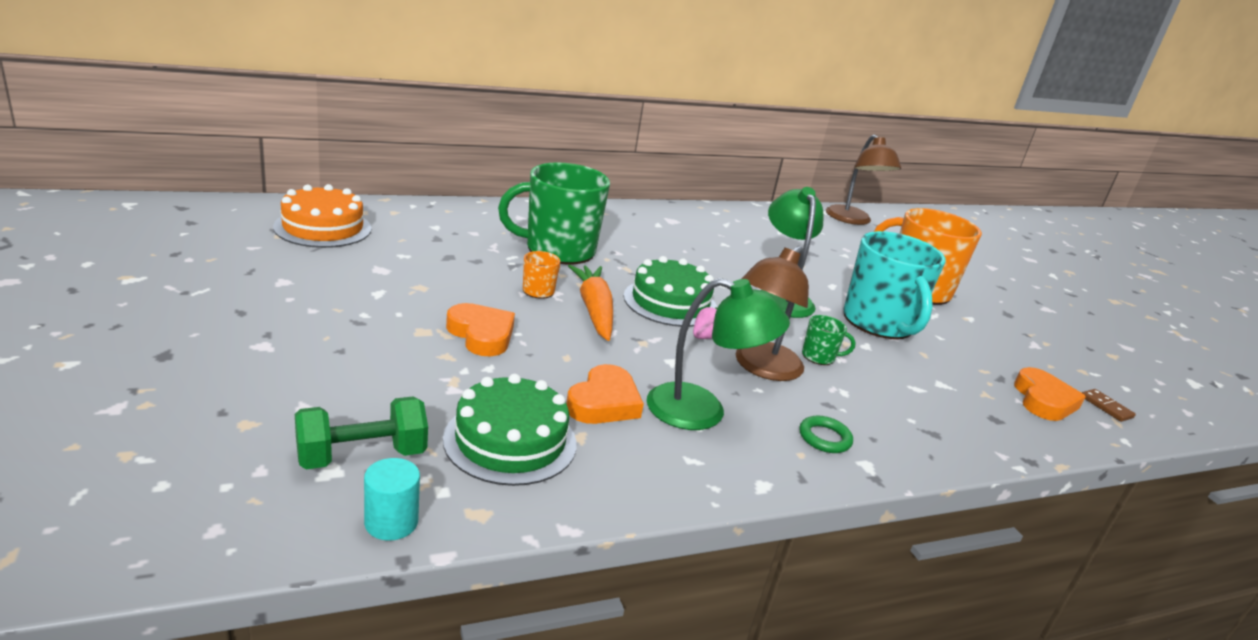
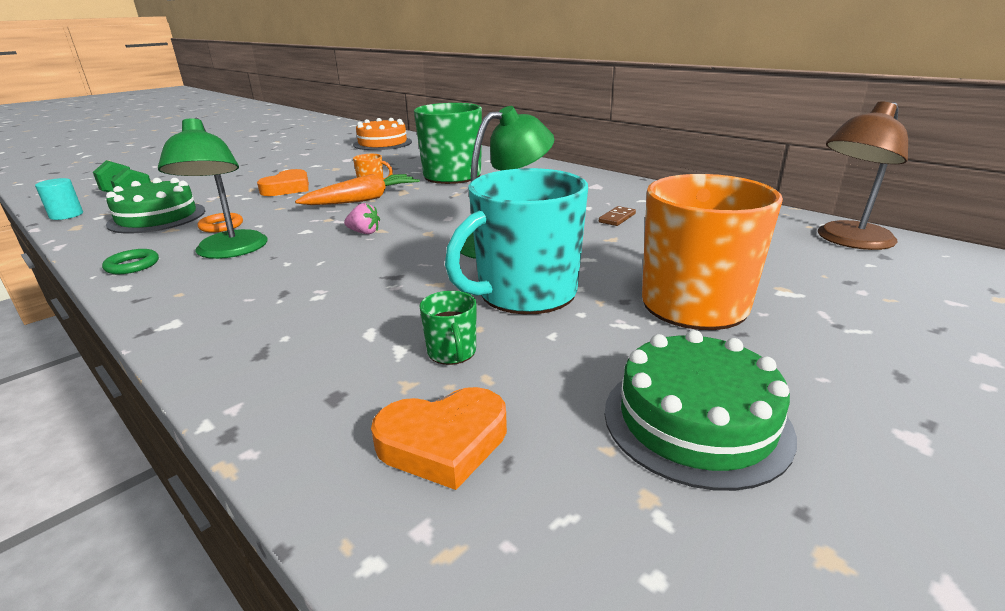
camera: 70 degrees right, 0 degrees up
orange heart [566,364,644,424] -> orange ring [198,213,243,233]
green cake [624,256,717,327] -> green cake moved to [605,330,797,491]
brown lamp [736,246,809,381] -> none
green ring [799,416,853,453] -> green ring moved to [102,249,159,274]
green mug [802,315,856,365] -> green mug moved to [419,291,477,365]
brown domino [1082,389,1136,422] -> brown domino moved to [599,206,636,226]

